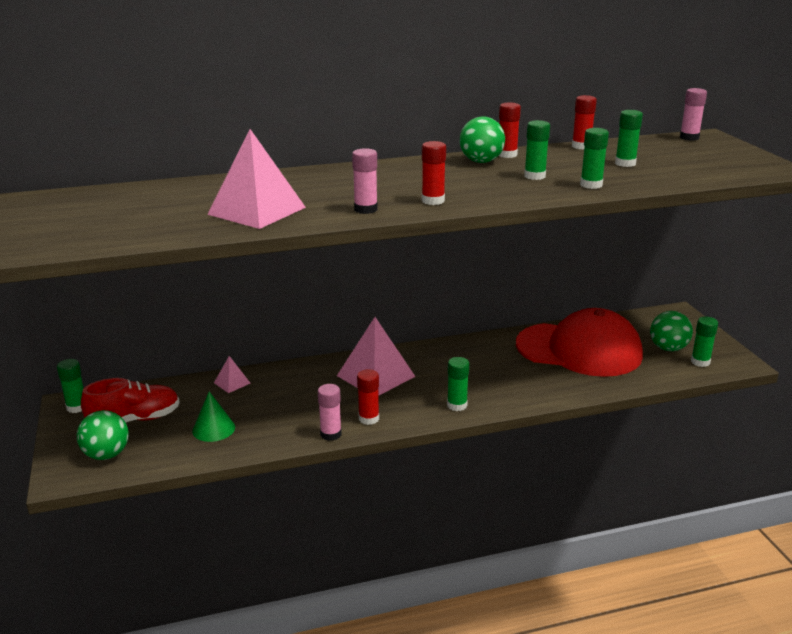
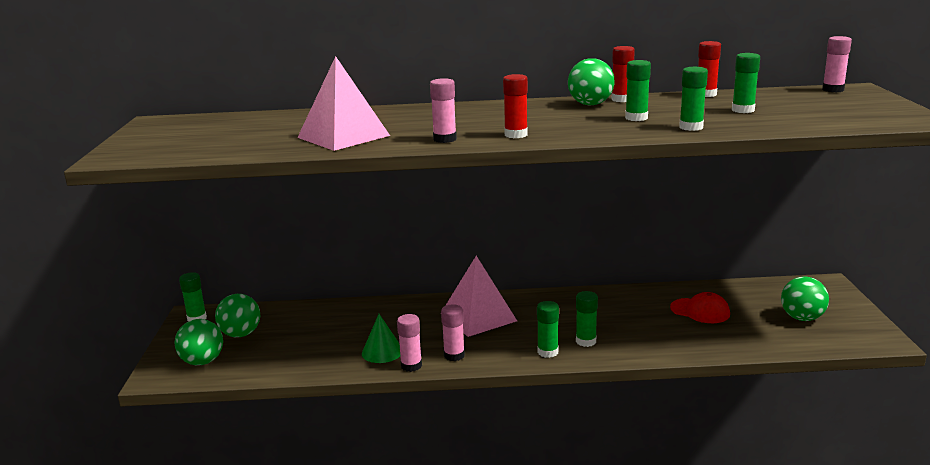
camera: 15 degrees right, 5 degrees down
red shoe [81,378,180,422] -> green ball [215,294,260,337]
green cone [192,392,235,442] -> green cone moved to [362,314,400,363]
pink pyramid [214,356,251,393] -> none
red glue stick [357,369,379,425] -> pink glue stick [441,304,465,361]
red cap [516,308,643,377] -> red cap [670,292,730,323], size x0.44
green glue stick [691,317,718,367] -> green glue stick moved to [576,291,598,347]

